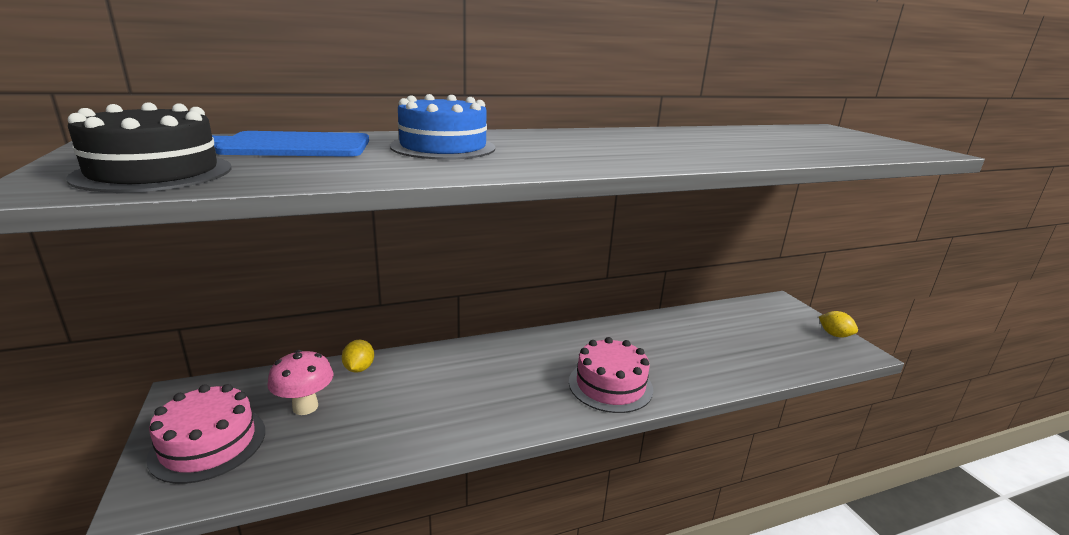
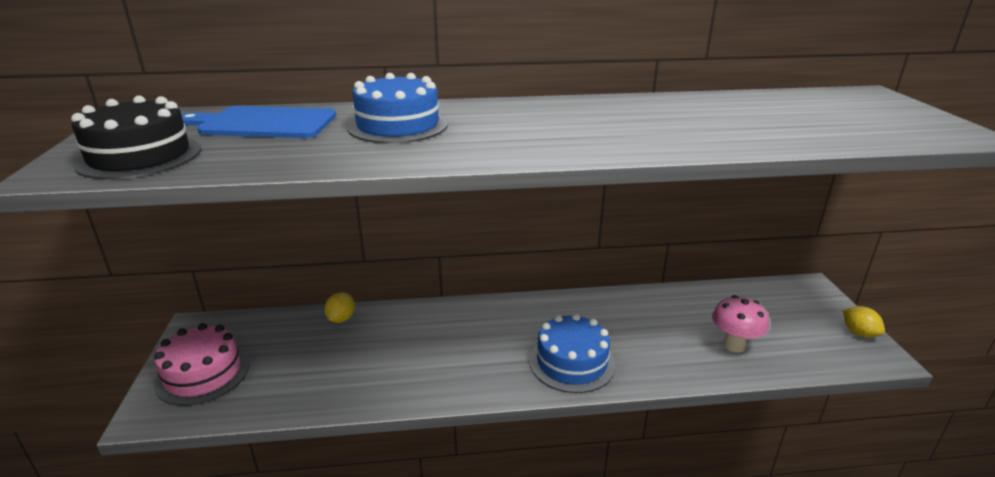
camera: 15 degrees right, 5 degrees up
pink mushroom [267,350,333,415] -> pink mushroom moved to [712,295,769,353]
pink cake [569,337,653,413] -> blue cake [529,313,615,393]

